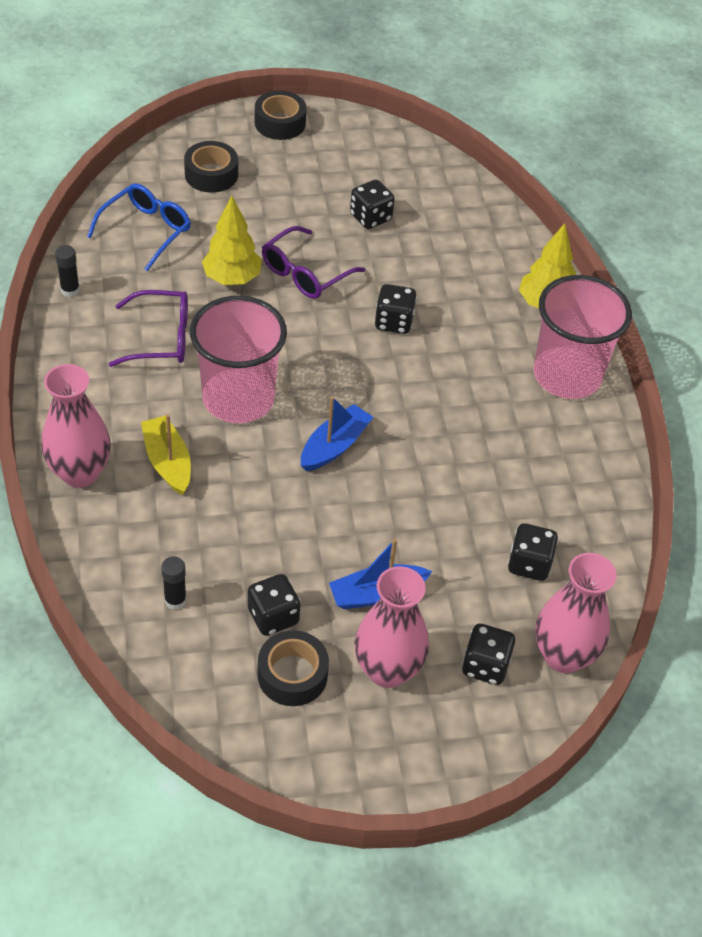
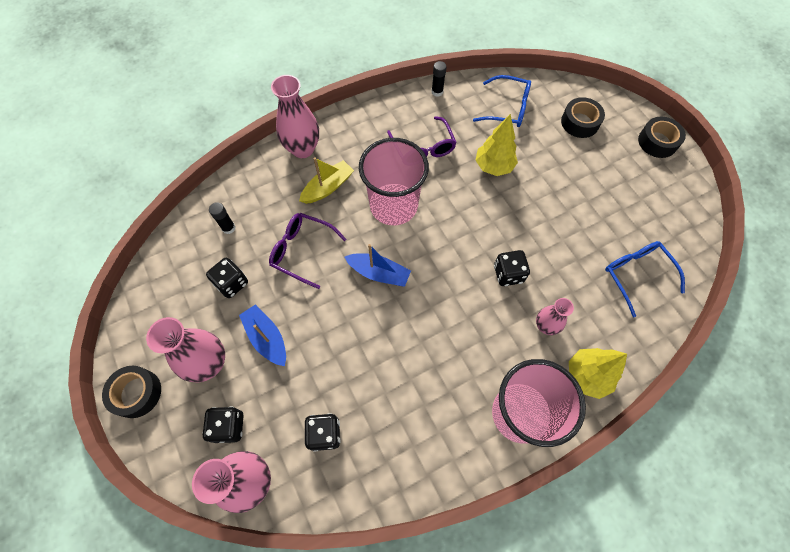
camera: 75 degrees right, 15 degrees up
black tape [258,630,329,706] -> black tape moved to [102,366,161,418]
purple glasses [262,226,365,299] -> purple glasses moved to [269,213,346,289]
black dice [350,180,395,229] -> none
none -> pink vase [536,298,574,335]
none -> blue glasses [605,241,685,317]

